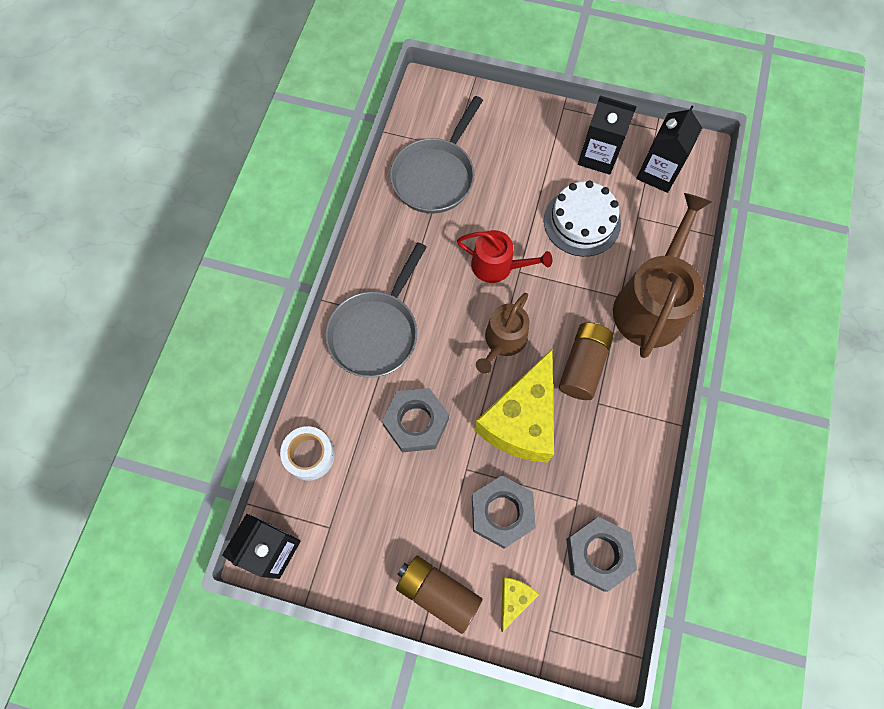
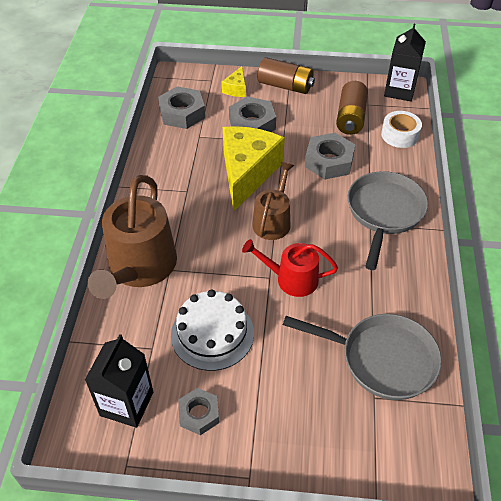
camera: 170 degrees right, 20 degrees down
grey pan [390,96,483,214] -> grey pan turned 90 degrees clockwise [283,314,442,400]
brown battery [559,322,613,400] -> brown battery moved to [336,81,368,135]
black carton [578,95,637,175] -> grey nut [179,388,219,435]

